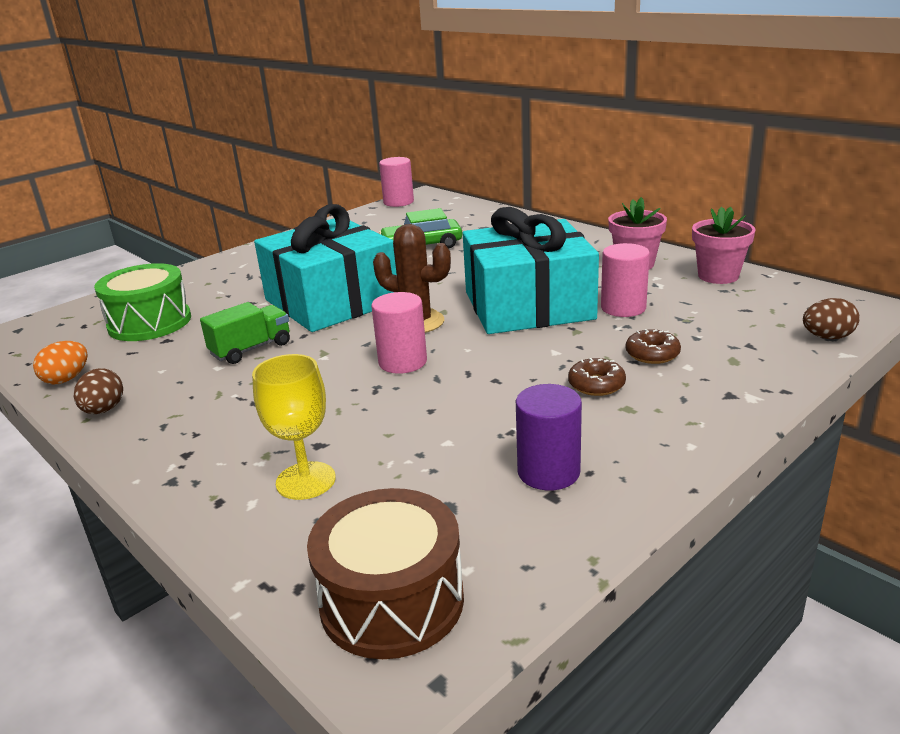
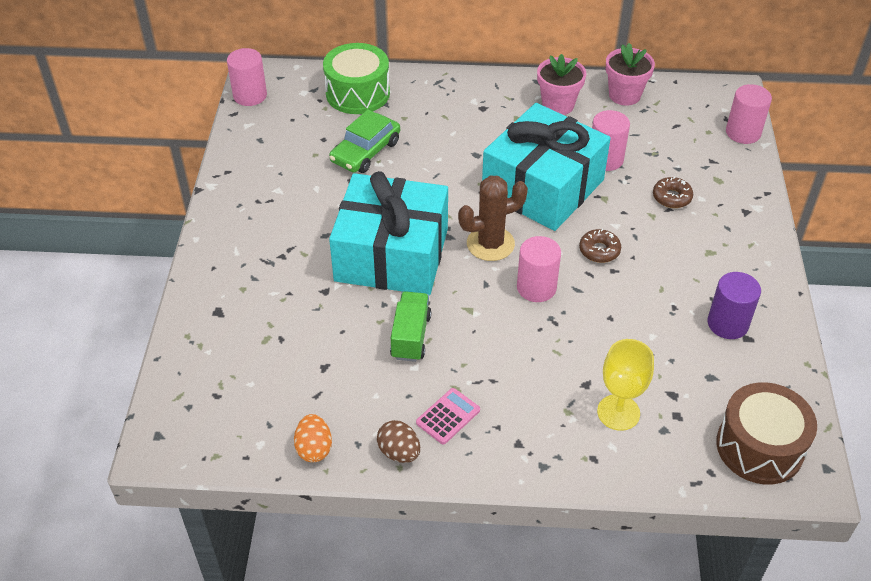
camera: 45 degrees left, 20 degrees up
green drum [94,263,191,341] -> green drum moved to [323,43,390,114]
brown donut [568,358,626,396] -> brown donut moved to [579,229,621,263]
brown egg [803,298,860,339] -> pink cylinder [726,84,772,144]
none -> pink calculator [416,388,480,444]

